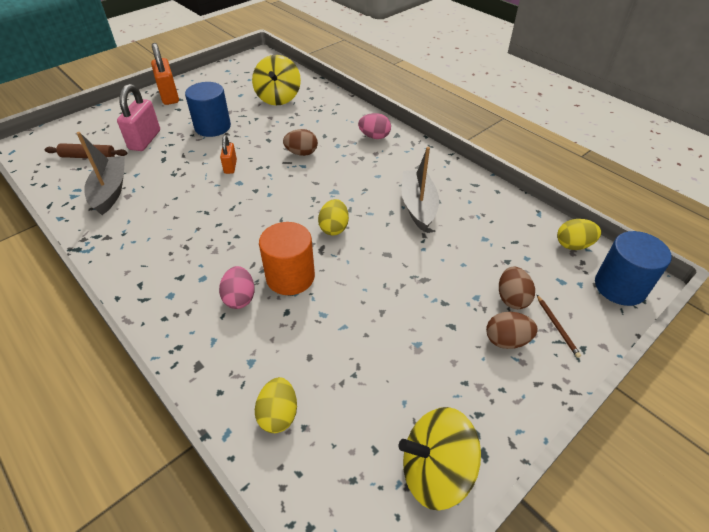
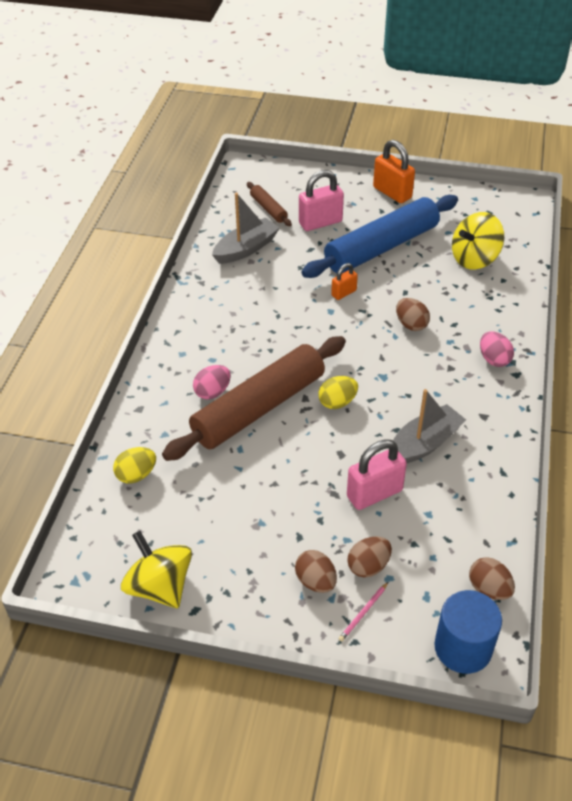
camera: 55 degrees right, 0 degrees up
orange padlock [151,43,179,105] -> orange padlock turned 75 degrees counterclockwise [373,140,415,203]
blue cylinder [185,82,231,137] -> blue rolling pin [301,195,458,278]
orange cylinder [259,222,315,295] -> brown rolling pin [162,336,346,461]
brown pencil [537,295,581,358] -> pink pencil [339,582,388,642]
yellow egg [557,219,601,250] -> brown egg [469,557,515,600]
none -> pink padlock [347,439,407,510]

